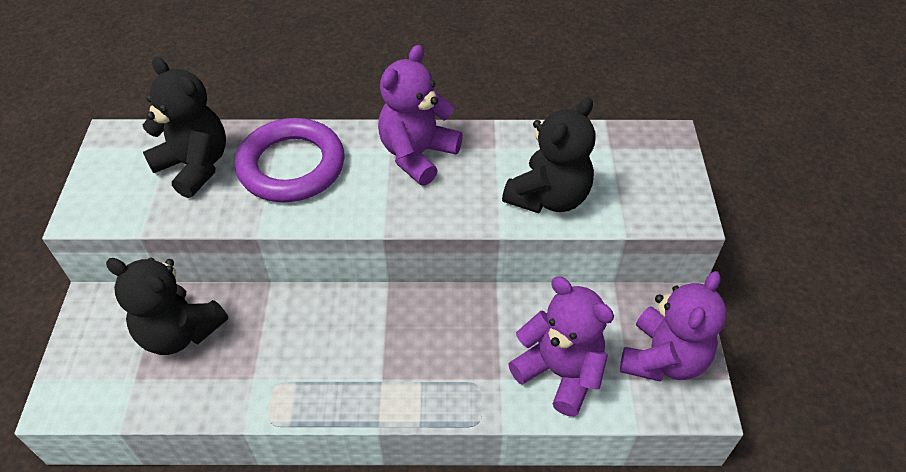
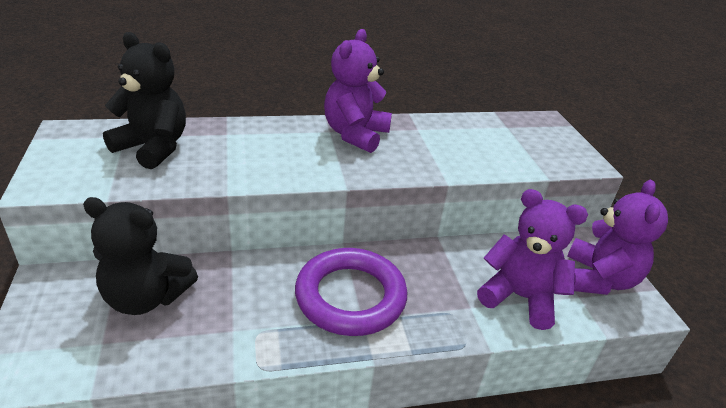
camera: 15 degrees left, 15 degrees down
purple ring [235,118,344,202] -> purple ring moved to [295,248,407,336]
black teddy bear [502,97,596,213] -> none

